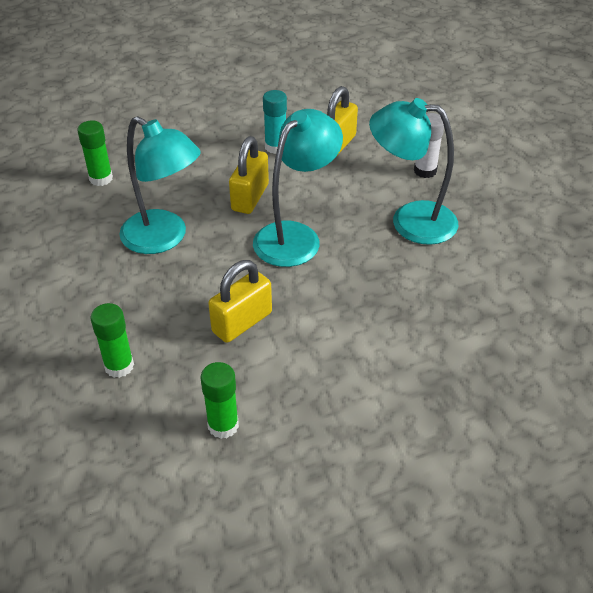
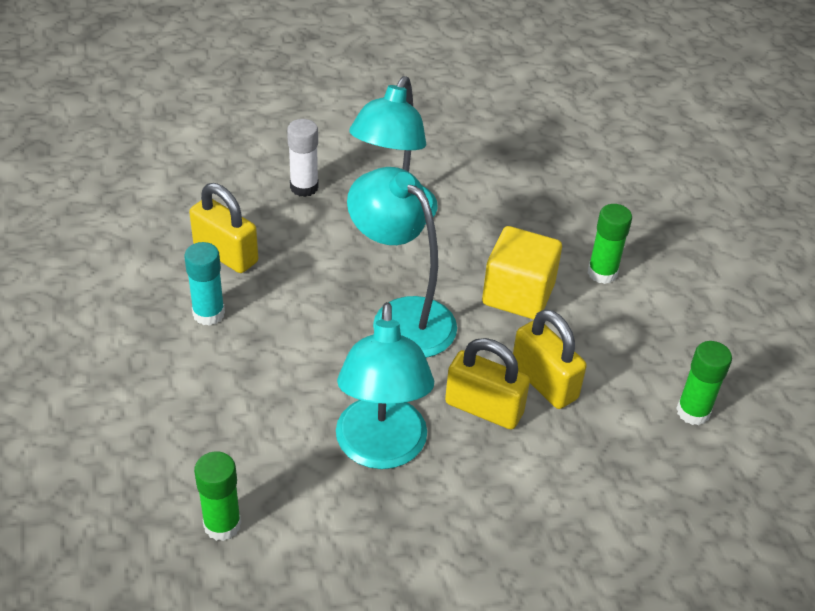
camera: 85 degrees left, 0 degrees up
green glue stick [91,303,134,378] -> green glue stick moved to [588,204,632,284]
turquoise lamp [119,116,200,254] -> turquoise lamp turned 135 degrees clockwise [336,302,434,469]
yellow padlock [229,136,269,214] -> yellow padlock moved to [445,338,530,429]
none -> yellow cube [482,226,562,320]

